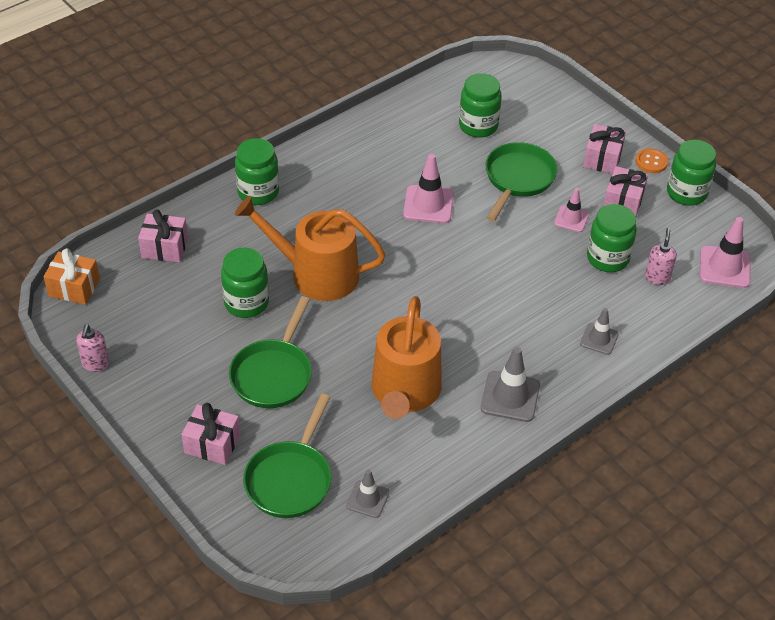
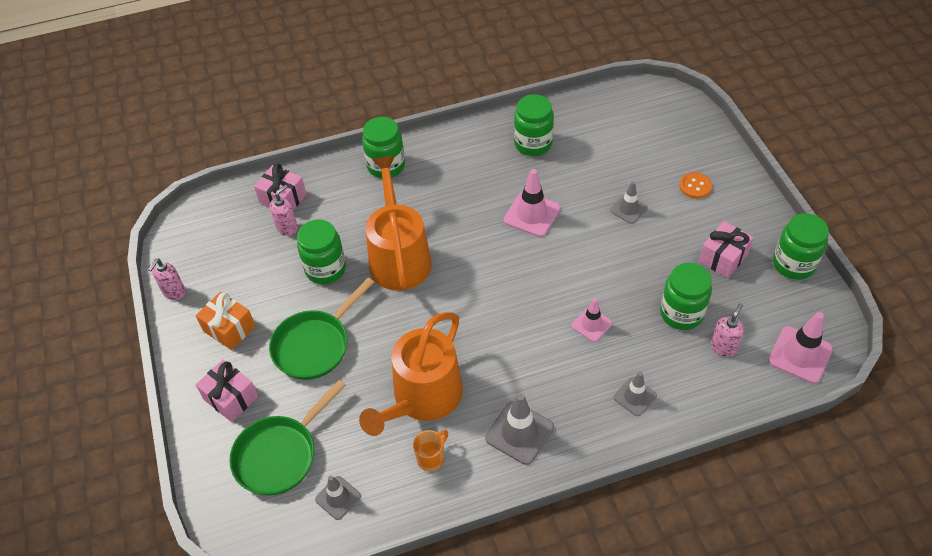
camera: 25 degrees right, 5 degrees up
orange gift [43,248,100,305] -> orange gift moved to [196,292,255,350]
orange watering can [235,196,386,301] -> orange watering can turned 45 degrees clockwise [366,156,432,291]
green jar [459,73,502,138] -> green jar moved to [514,94,554,156]
green pan [485,142,558,221] -> grey traffic cone [610,181,648,224]
pink traffic cone [554,188,589,232] -> pink traffic cone moved to [572,298,612,342]
pink gift [583,124,626,174] -> none
orange button [635,148,668,173] -> orange button moved to [679,172,712,199]
none -> pink soap dispenser [270,185,298,236]
none -> orange mug [413,430,448,472]

